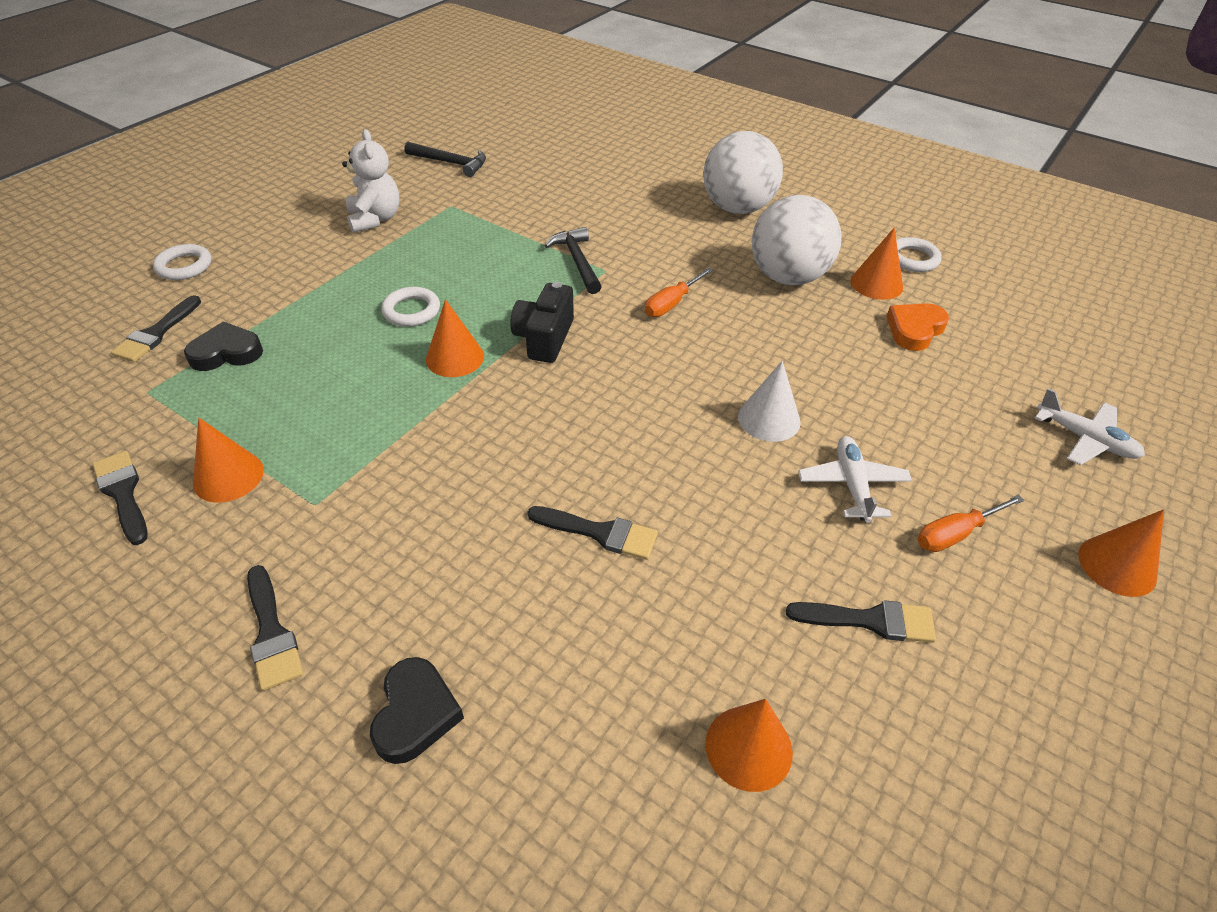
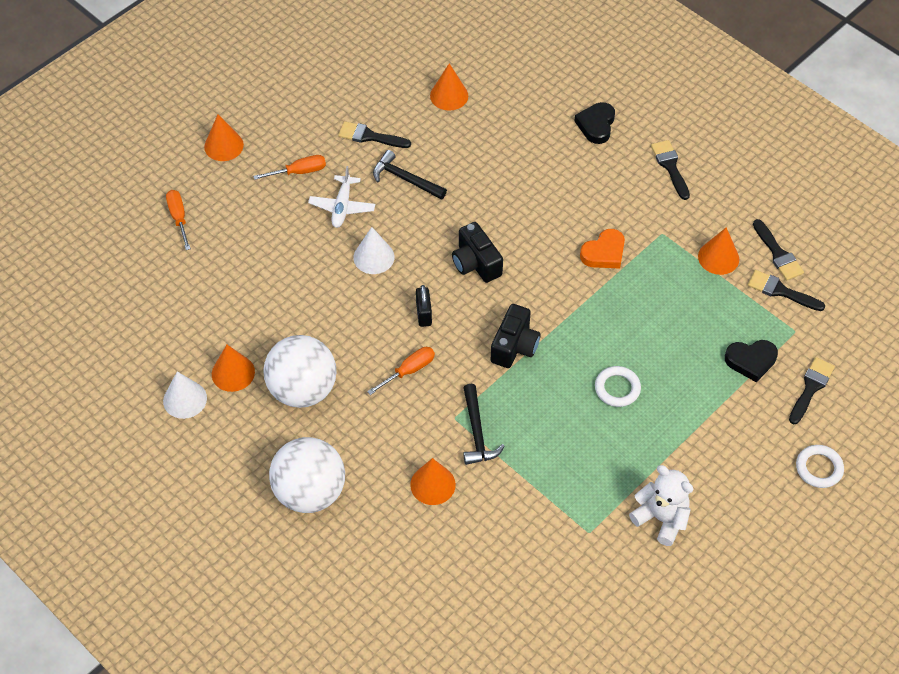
camera: 170 degrees left, 10 degrees up
white teddy bear [342,129,400,233] -> white teddy bear turned 135 degrees clockwise [629,465,693,546]
black hammer [405,142,486,177] -> black hammer moved to [373,150,447,200]
orange cone [426,299,484,377] -> orange cone moved to [410,458,456,505]
black brush [527,506,658,560] -> black brush moved to [748,270,825,311]
orange heart [887,303,949,351] -> orange heart moved to [580,229,625,269]
white ring [896,237,942,272] -> white cone [163,371,207,419]
white plane [1035,388,1145,465] -> orange screwdriver [166,190,191,250]
none -> black padlock [416,285,432,327]
none -> black camera [452,222,503,283]

